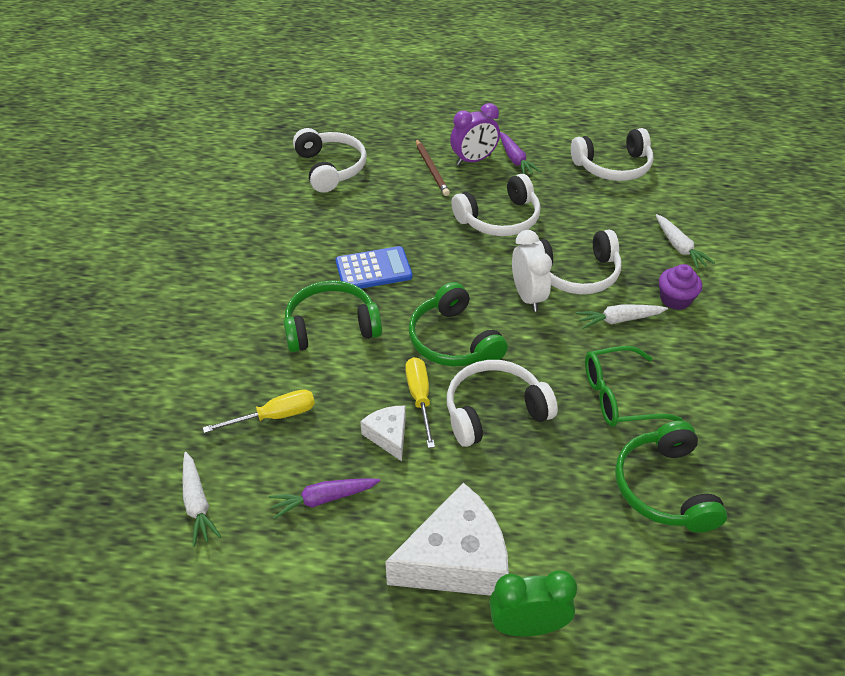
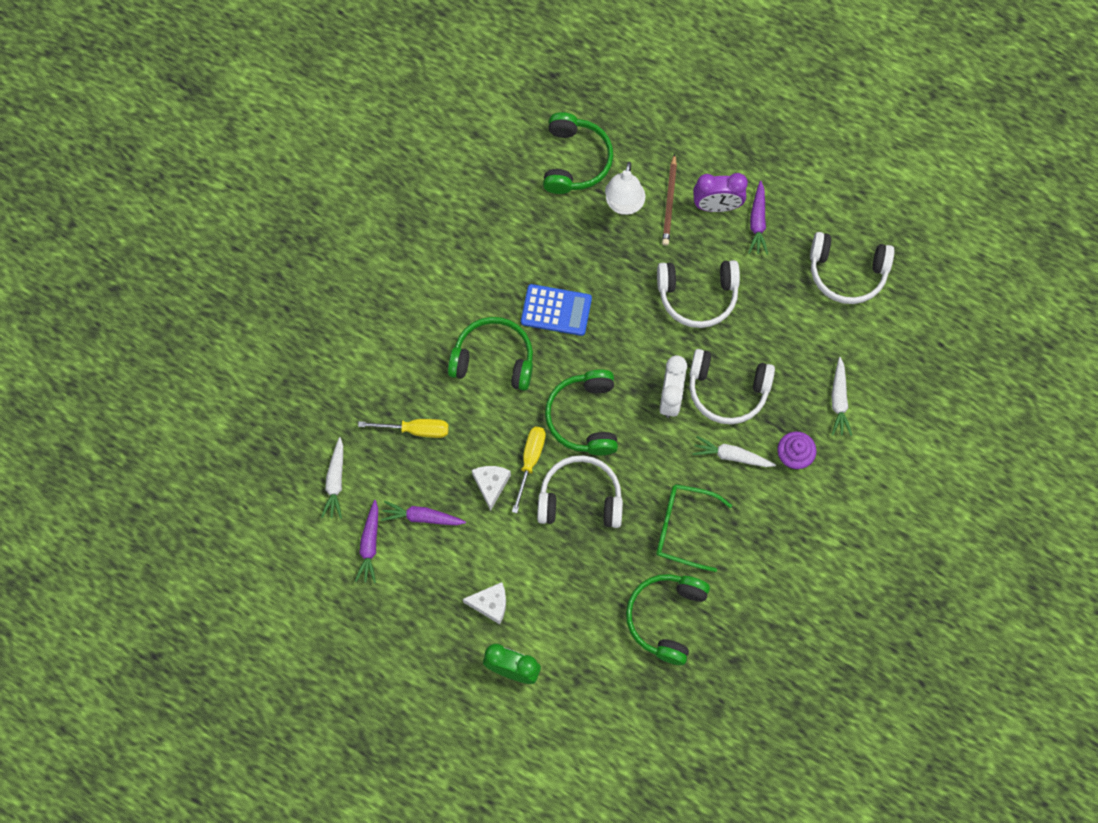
camera: 25 degrees right, 25 degrees up
white headphones [293,128,367,193] -> green headphones [543,112,613,194]
white cheese [385,483,509,596] -> white cheese [463,582,506,624], size x0.51
none -> purple carrot [355,500,378,583]
none -> white lamp [605,162,645,215]

